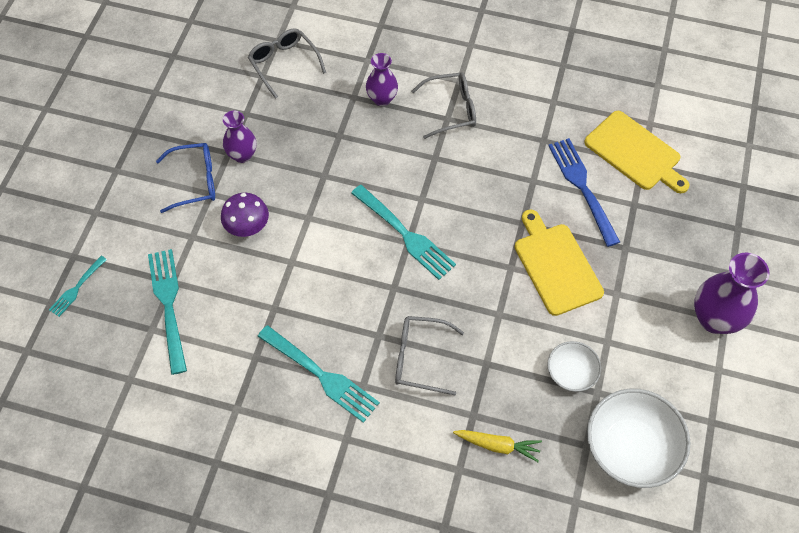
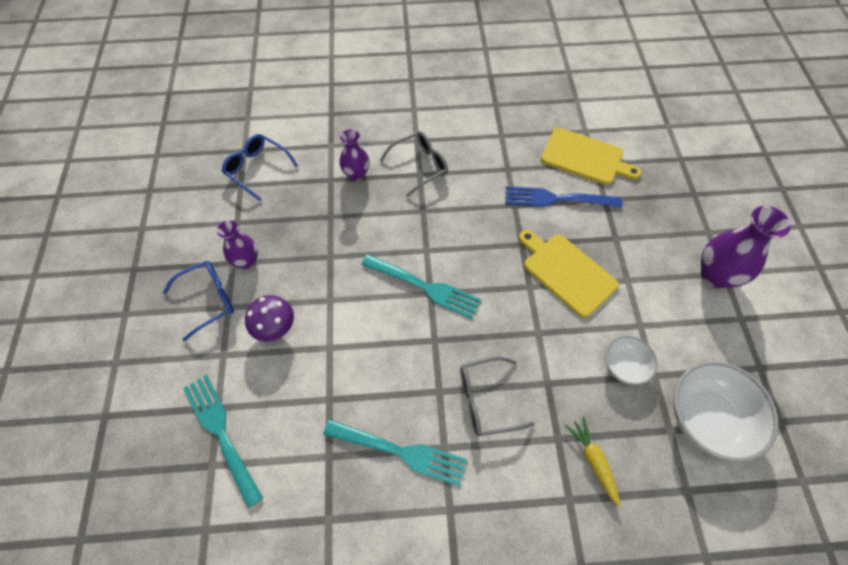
camera: 20 degrees left, 0 degrees up
turquoise fork [49,256,107,317] -> none
grey glasses [248,28,326,99] -> blue glasses [222,134,298,201]
yellow carrot [453,430,542,462] -> yellow carrot turned 105 degrees counterclockwise [565,417,621,507]
blue fork [548,138,620,247] -> blue fork turned 45 degrees counterclockwise [505,186,622,208]

